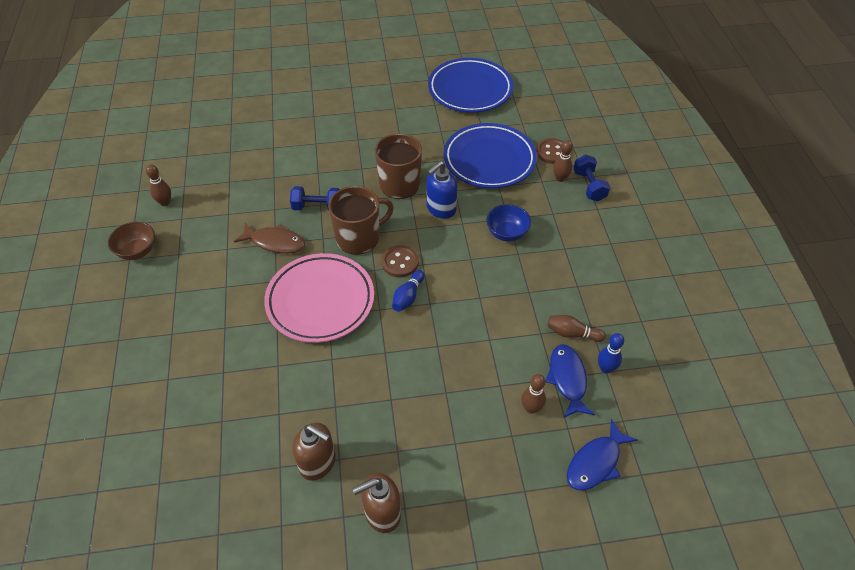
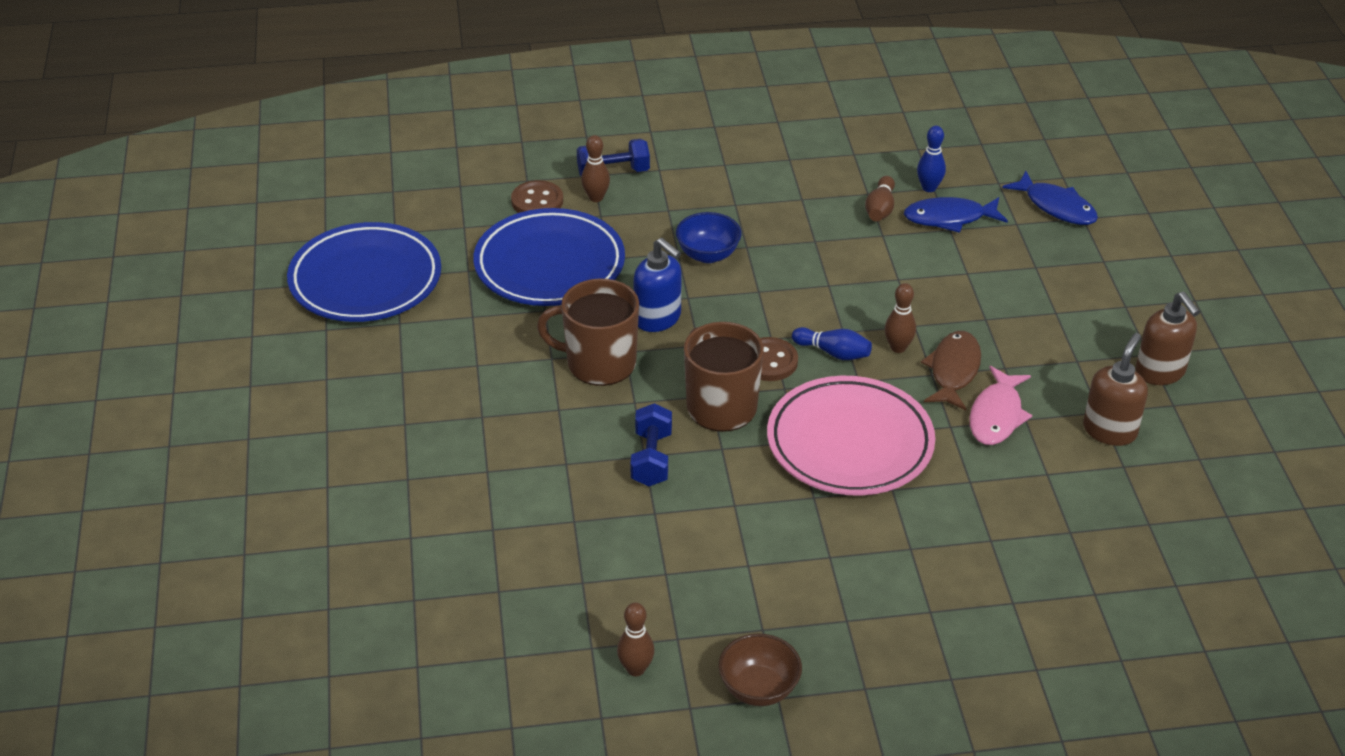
camera: 90 degrees left, 10 degrees down
brown fish [234,223,305,253] -> brown fish moved to [921,331,981,410]
brown bowling pin [521,374,546,414] -> brown bowling pin moved to [885,283,916,353]
none -> pink fish [969,366,1032,445]

